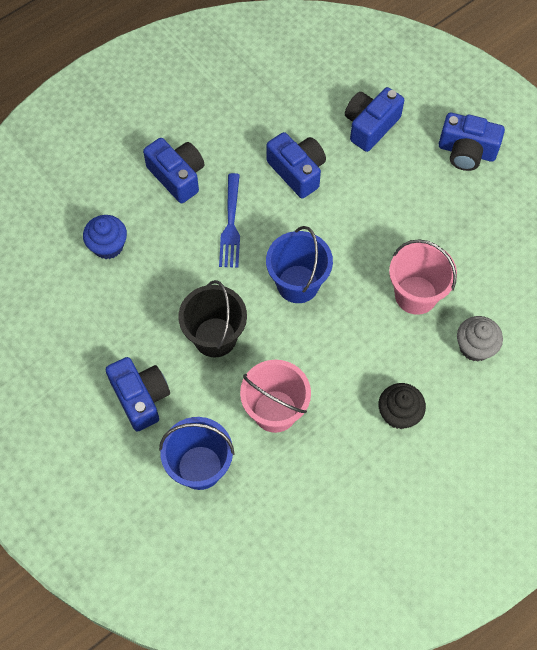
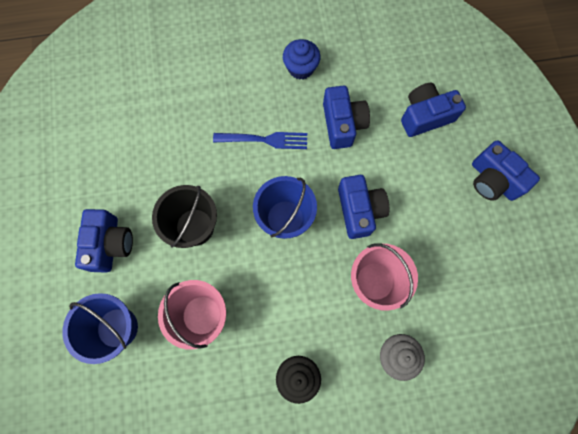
camera: 30 degrees right, 10 degrees up
blue cupcake [83,215,127,259] -> blue cupcake moved to [283,39,320,80]
blue camera [143,138,204,203] -> blue camera moved to [338,175,389,239]
blue fork [219,173,240,268] -> blue fork turned 120 degrees counterclockwise [213,132,307,149]

